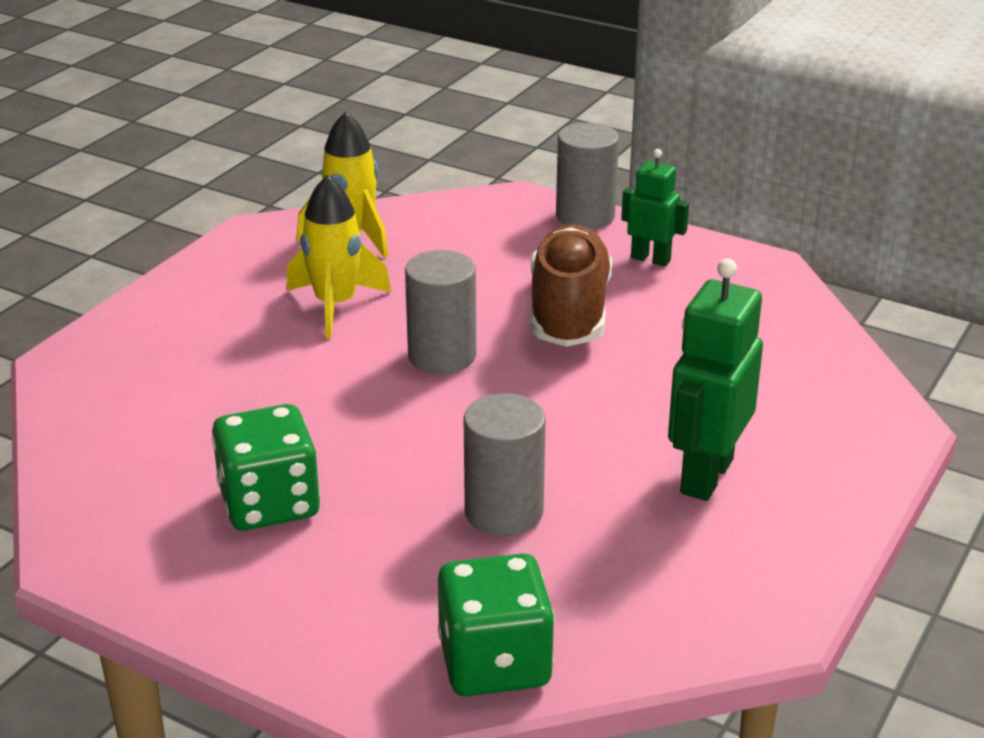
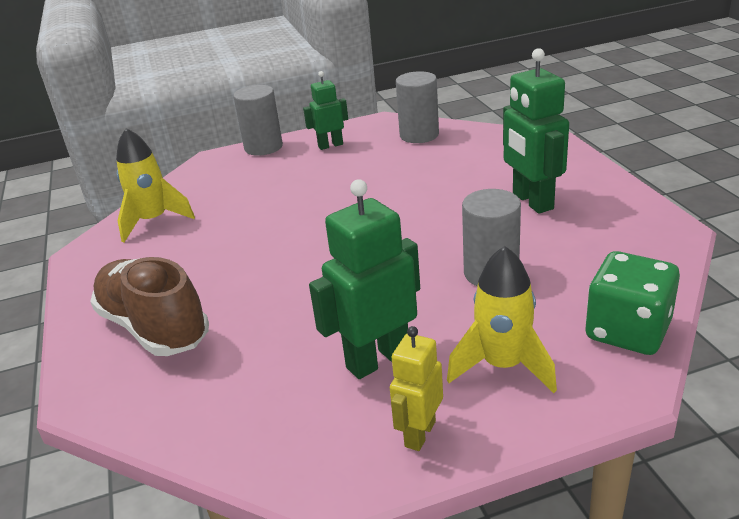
camera: 45 degrees left, 0 degrees up
green dice [212,404,320,531] -> green robot [309,179,420,379]
yellow rocket [287,175,391,338] -> yellow rocket moved to [447,246,557,393]
grey cylinder [405,250,476,374] -> grey cylinder moved to [396,71,439,143]
brown shoe [530,224,612,347] -> brown shoe moved to [90,257,209,356]
none -> yellow robot [390,326,443,451]

